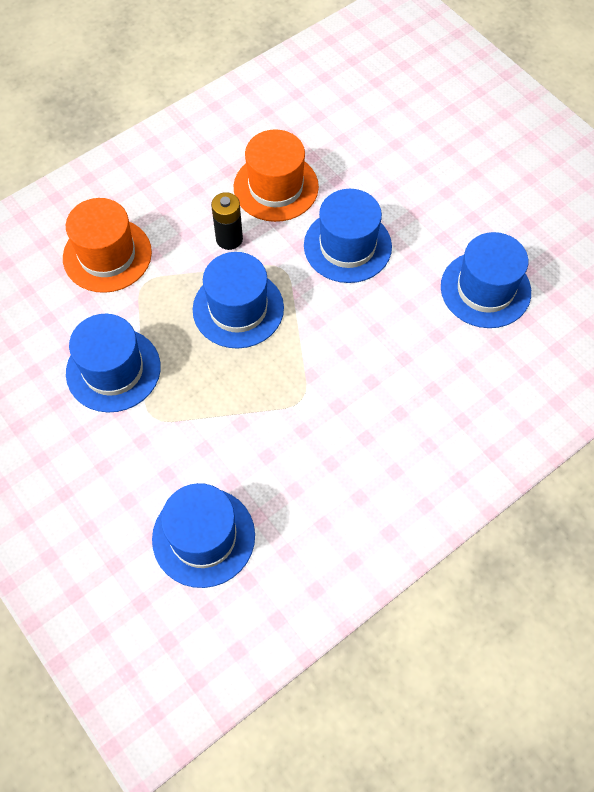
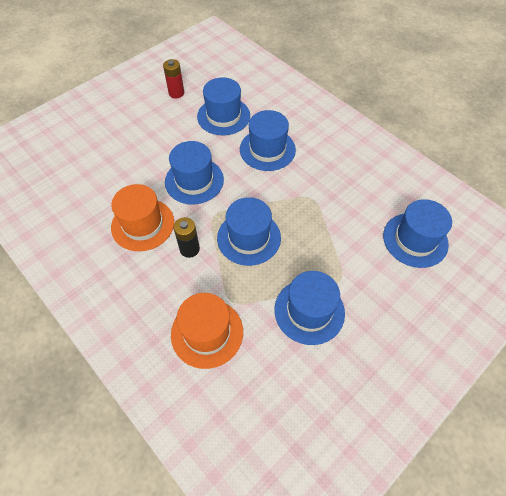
camera: 95 degrees left, 5 degrees down
none -> red battery [163,59,184,98]
none -> blue hat [240,110,296,171]

